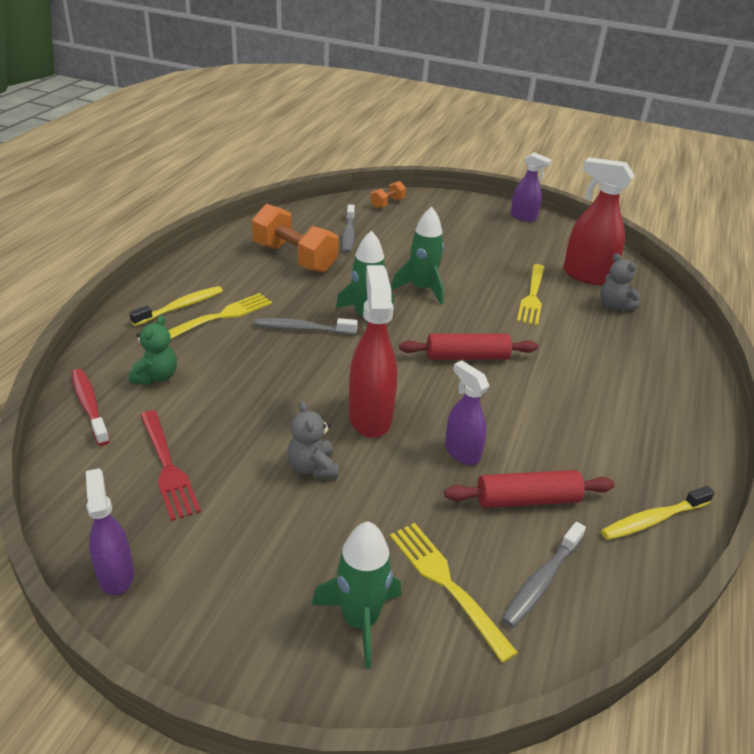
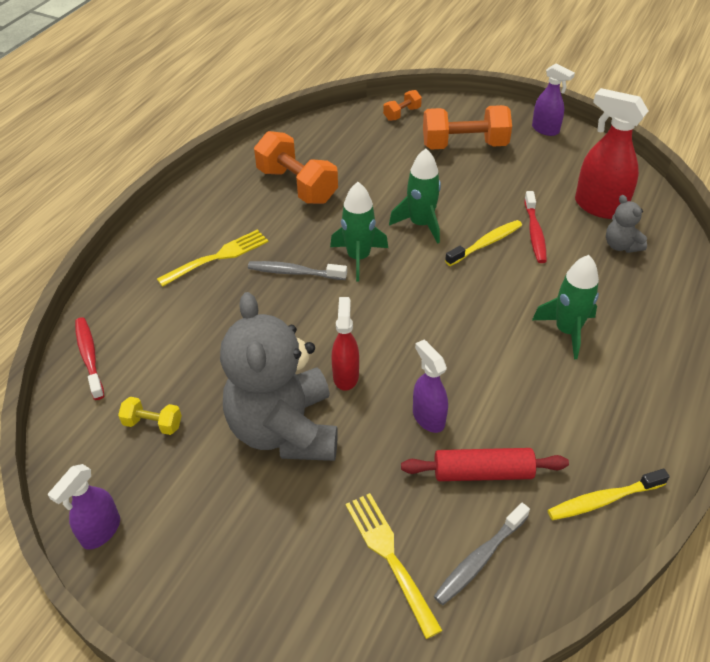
camera: 10 degrees right, 10 degrees up
purple spray bottle [86,468,134,595] -> purple spray bottle turned 135 degrees counterclockwise [48,464,120,550]
yellow toothbrush [129,286,223,326] -> yellow toothbrush moved to [445,220,522,266]
green teddy bear [129,315,177,385] -> none
red fork [140,410,201,521] -> yellow dumbbell [118,397,182,435]
grey teddy bear [288,401,338,478] -> grey teddy bear [220,292,338,461], size x2.34
green rocket [312,521,401,669] -> green rocket moved to [532,255,599,359]
grey toothbrush [342,205,355,253] -> none
red spray bottle [349,265,397,438] -> red spray bottle [332,297,359,391], size x0.62
red rolling pin [399,334,538,360] -> none
yellow fork [517,264,545,326] -> red toothbrush [524,191,547,263]
none -> orange dumbbell [423,105,512,149]

